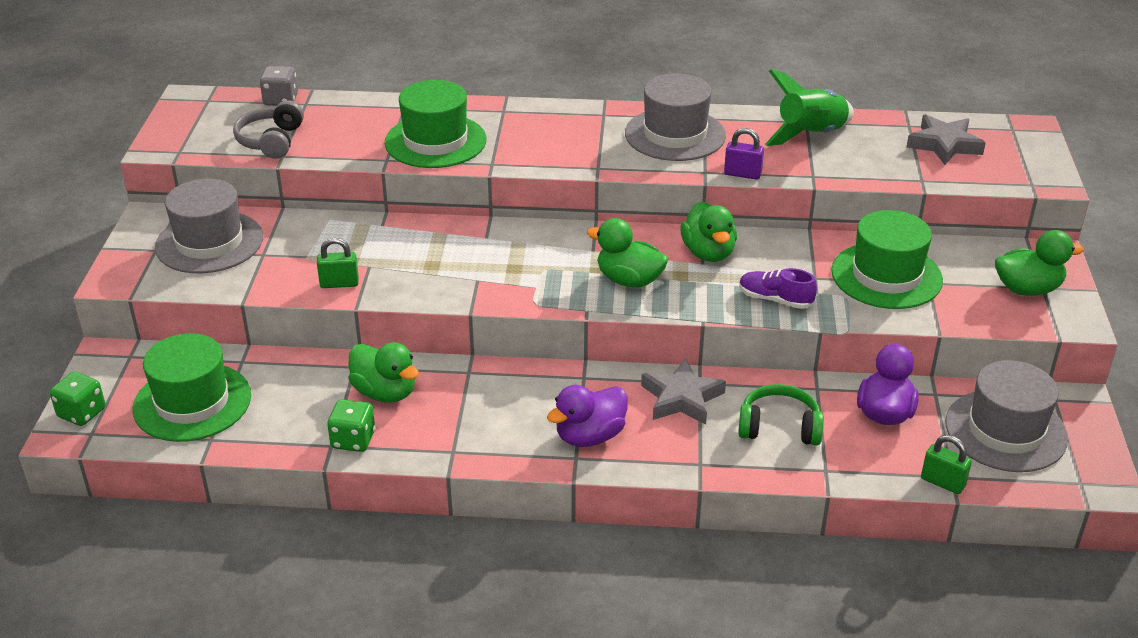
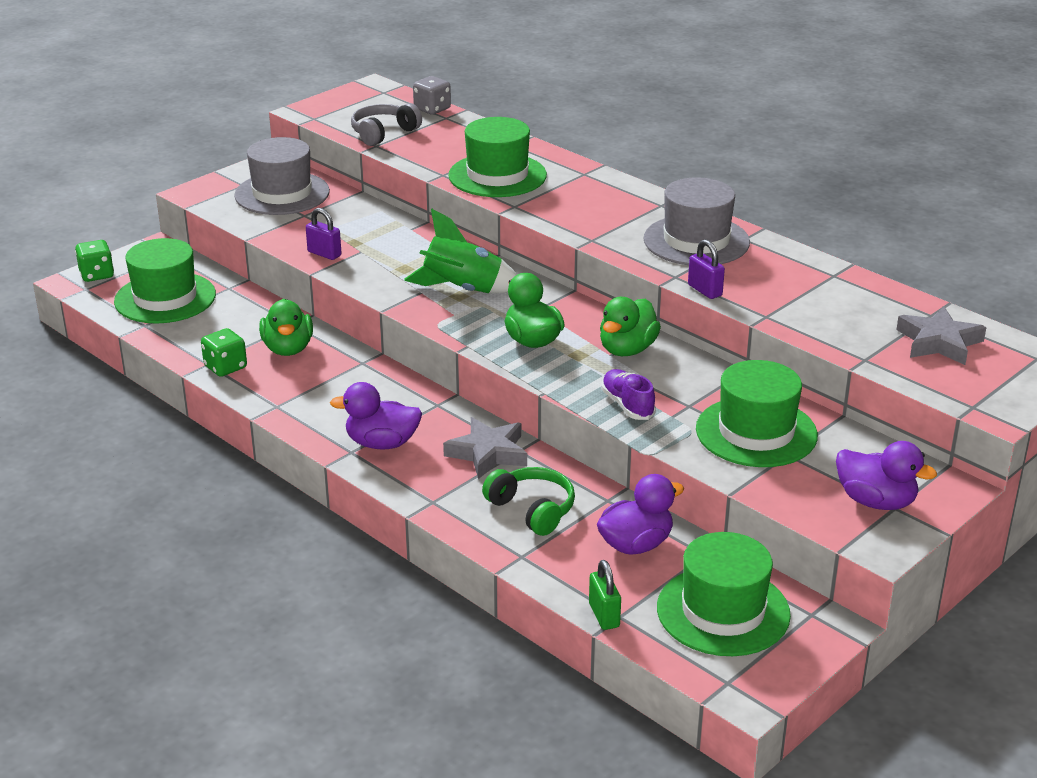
camera: 40 degrees right, 5 degrees down
green padlock [317,238,359,288] -> purple padlock [306,208,341,260]
green rocket [765,69,854,146] -> green rocket moved to [404,209,517,293]
grey hat [945,360,1068,472] -> green hat [657,532,791,656]
green duck [995,230,1084,296] -> purple duck [836,441,937,510]

